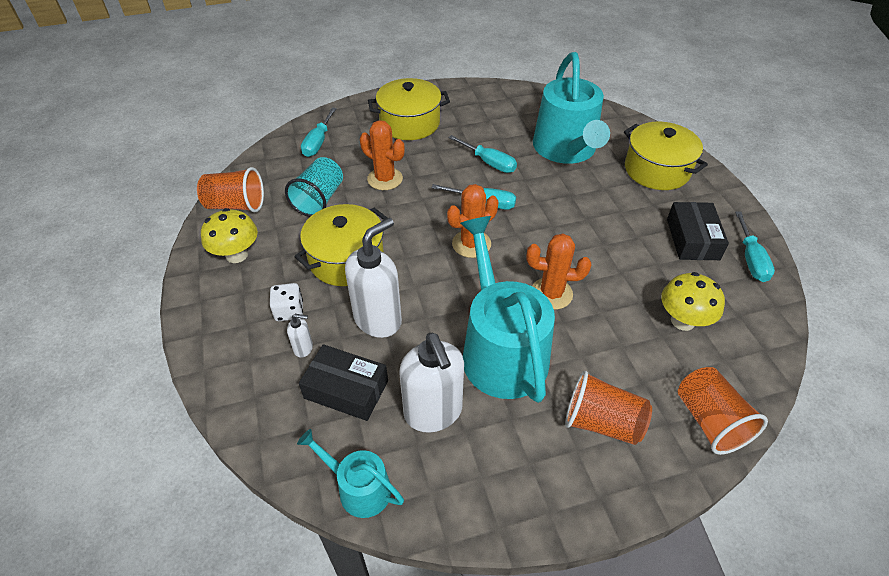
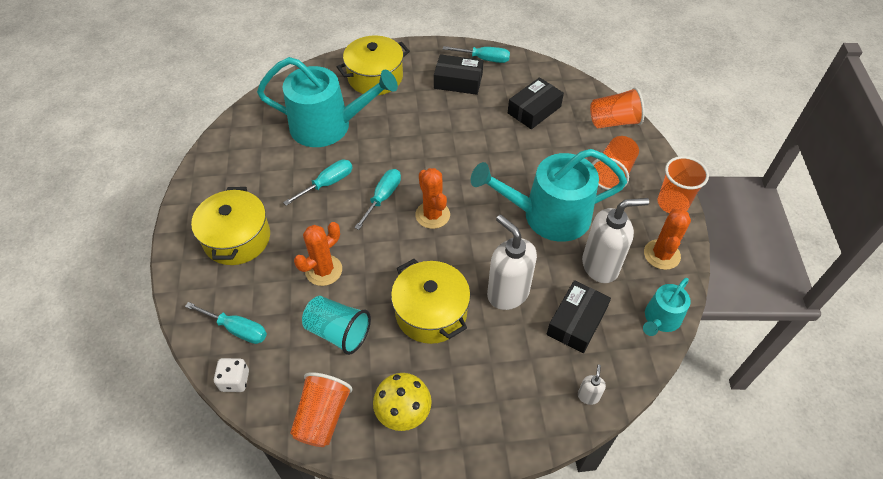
camera: 80 degrees left, 5 degrees up
white dice [270,283,303,321] -> white dice moved to [213,358,249,392]
white soap dispenser [287,314,313,358] -> white soap dispenser moved to [578,364,606,405]
orange cactus [527,233,591,310] -> orange cactus moved to [644,208,691,270]
yellow mushroom [661,272,725,331] -> black box [508,77,564,129]
none -> orange cup [657,156,709,213]

